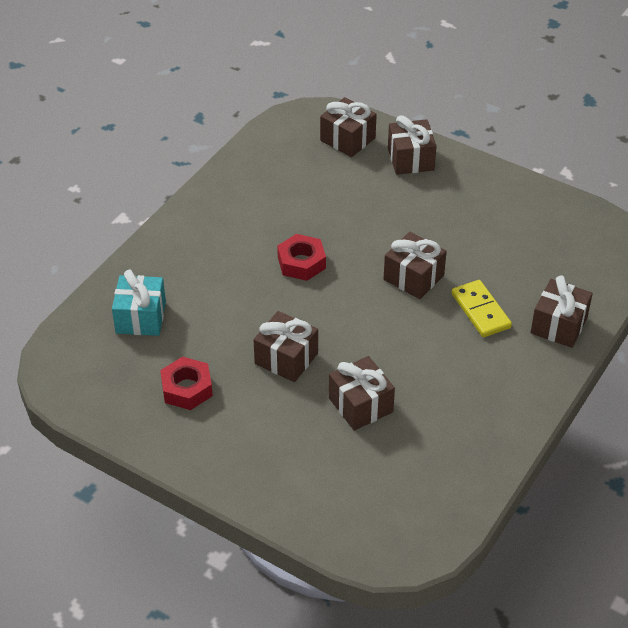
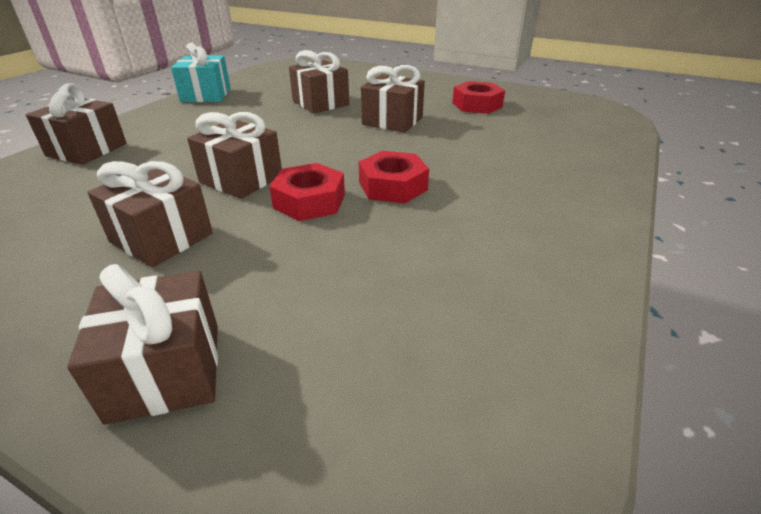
camera: 175 degrees right, 10 degrees down
turquoise gift [112,269,166,336] -> turquoise gift moved to [171,43,231,102]
brown gift [320,97,377,157] -> brown gift moved to [87,161,213,268]
yellow domino [452,280,512,337] -> none
none -> red nut [269,163,345,221]

